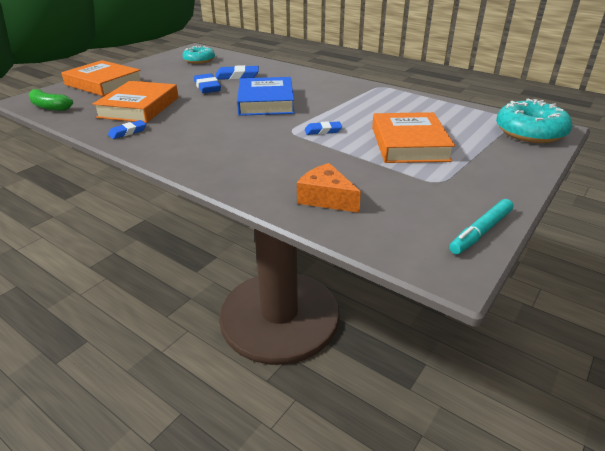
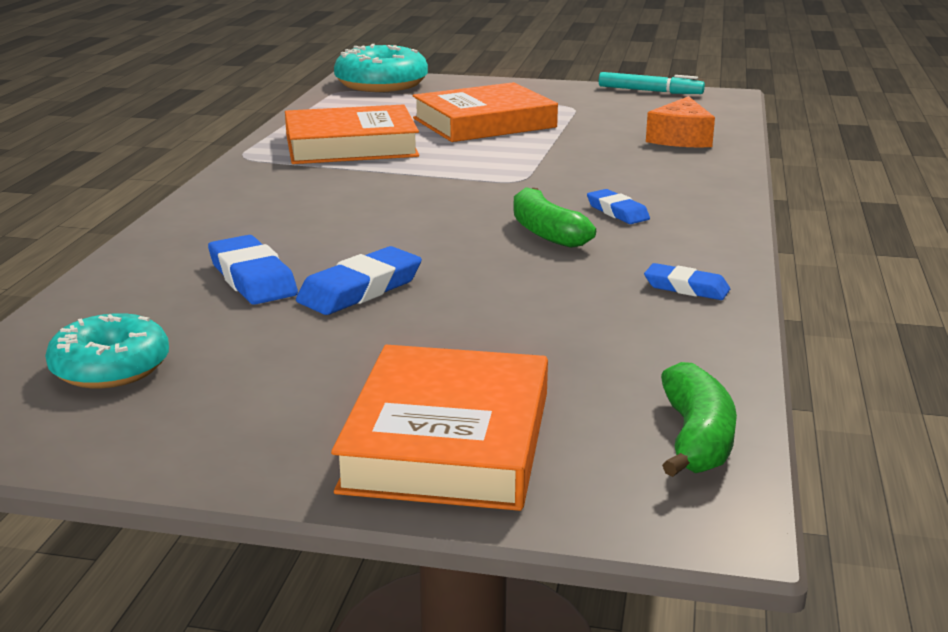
camera: 115 degrees left, 10 degrees down
orange book [93,81,178,123] -> orange book moved to [285,104,419,164]
blue book [237,77,294,116] -> none
blue eraser [305,121,342,135] -> blue eraser moved to [587,189,650,224]
none -> green banana [513,187,596,248]

